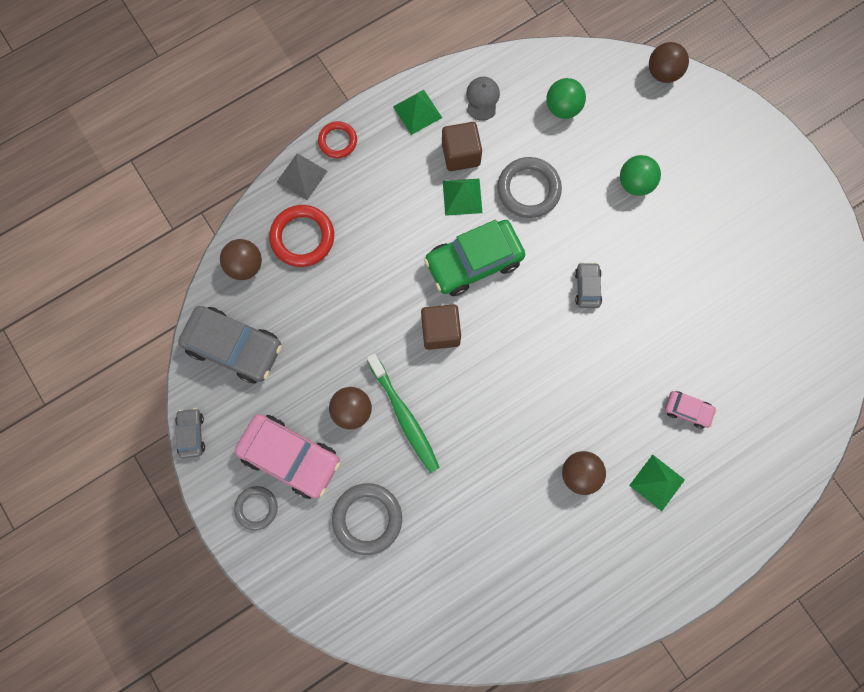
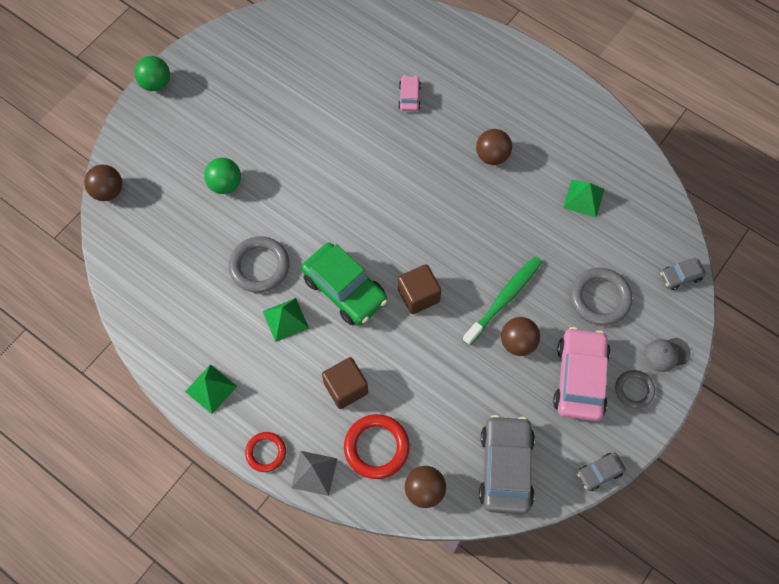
camera: 110 degrees left, 10 degrees down
brown cube [442,122,482,171] -> brown cube moved to [322,357,368,409]
grey cap [466,77,500,121] -> grey cap moved to [644,337,691,372]
green ball [546,78,586,119] -> green ball moved to [134,56,170,91]
grey car [575,262,602,308] -> grey car moved to [660,258,706,290]
green pyramid [629,454,685,511] -> green pyramid moved to [563,180,605,218]

